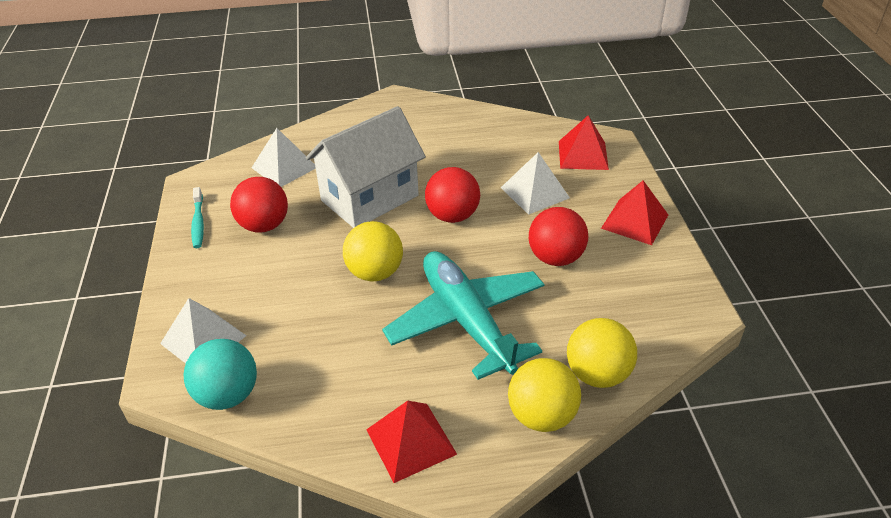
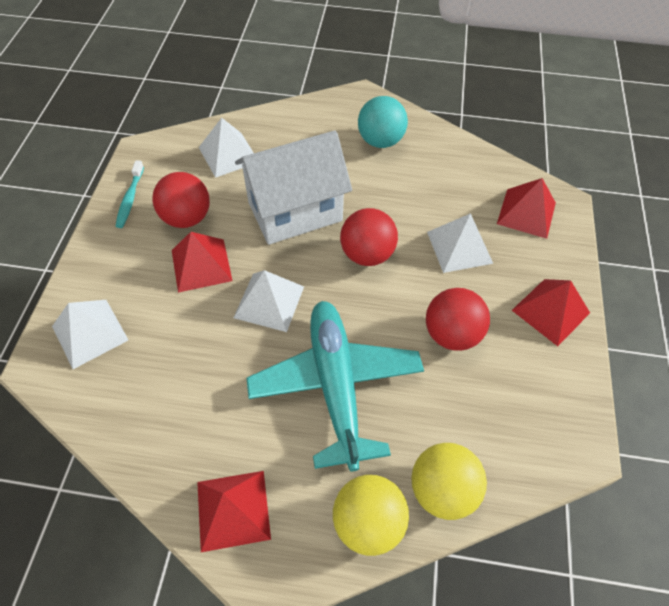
camera: 15 degrees right, 15 degrees up
turquoise ball [184,339,257,410] -> turquoise ball moved to [358,96,408,148]
yellow ball [343,221,403,282] -> white pyramid [234,270,304,332]
none -> red pyramid [172,232,232,293]

